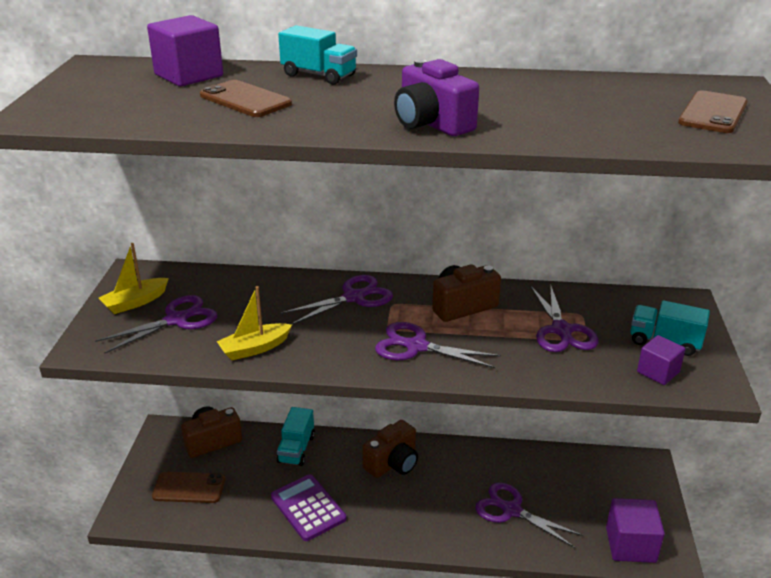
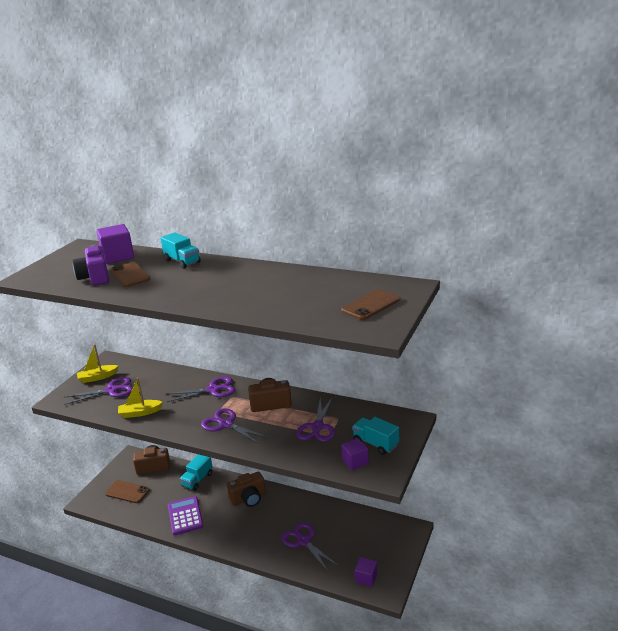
camera: 20 degrees right, 5 degrees down
purple camera [394,59,479,136] -> purple camera moved to [73,244,109,286]
purple cube [606,498,665,563] -> purple cube [355,557,377,587], size x0.62

